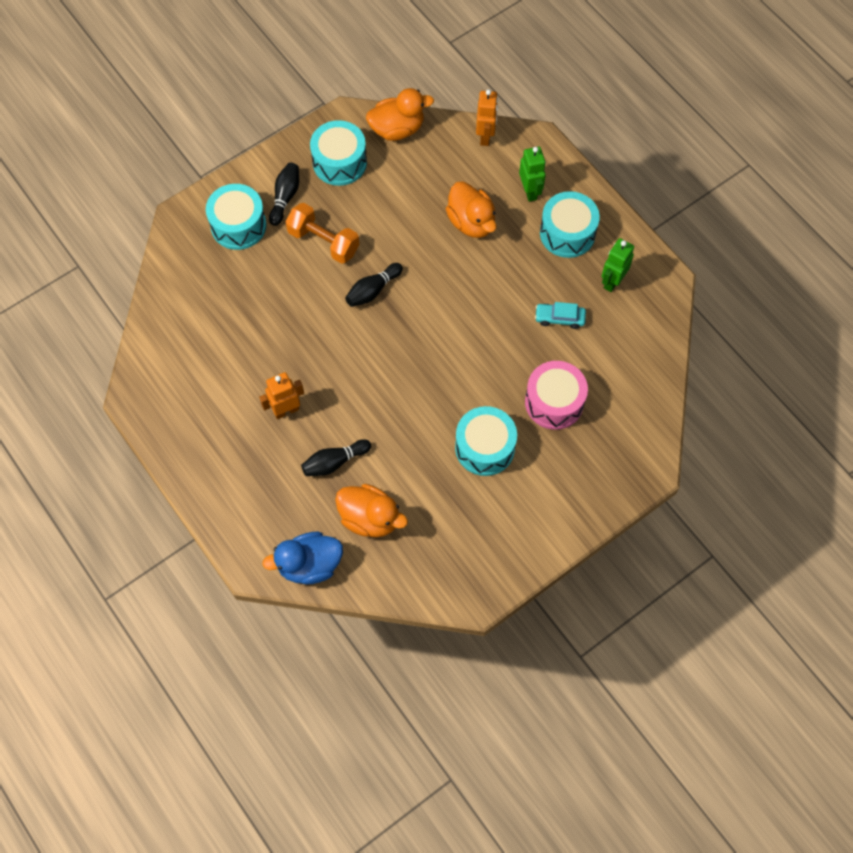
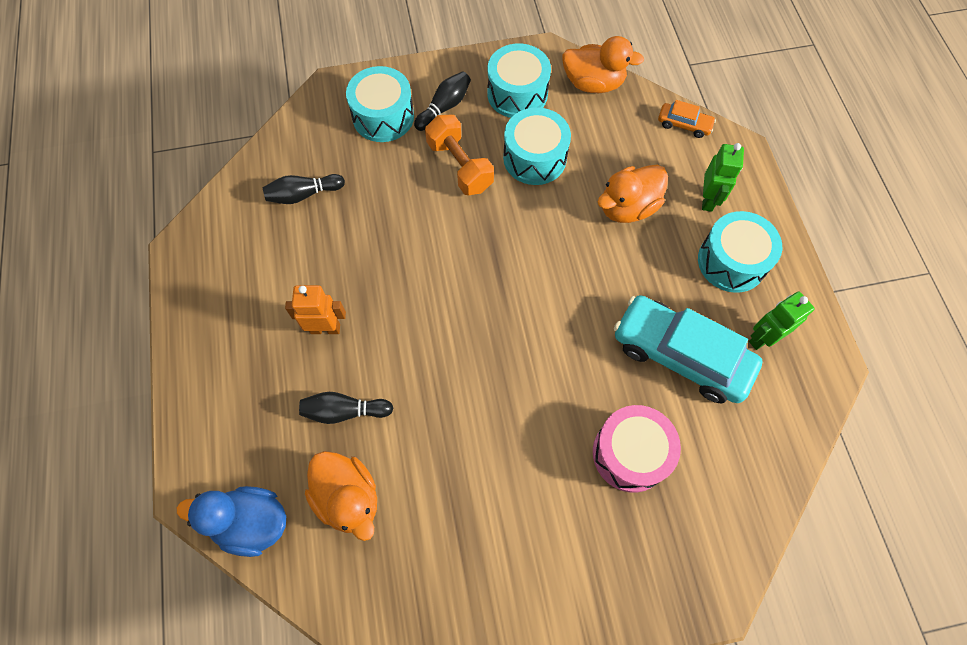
camera: 25 degrees right, 0 degrees up
black bowling pin [345,263,403,307] -> black bowling pin moved to [263,174,345,204]
orange duck [446,182,497,238] -> orange duck turned 60 degrees clockwise [598,165,668,223]
turquoise drum [455,406,517,476] -> turquoise drum moved to [503,107,571,185]
orange robot [476,90,498,146] -> orange car [658,100,716,138]
turquoise car [535,302,586,329] -> turquoise car [614,295,763,403], size x2.22

